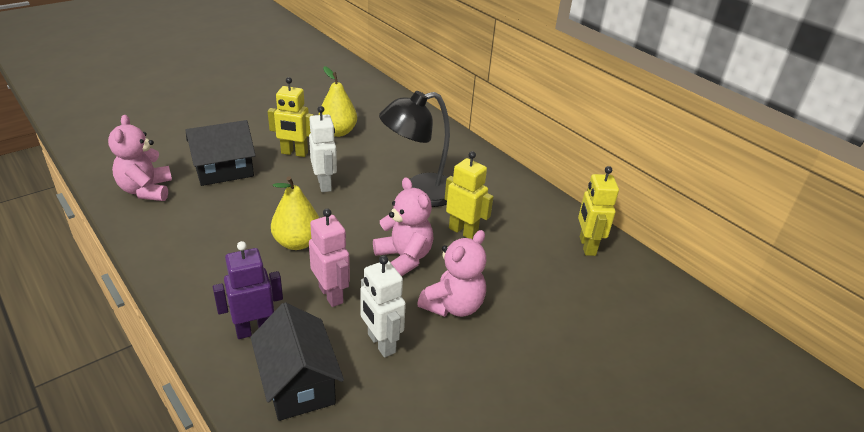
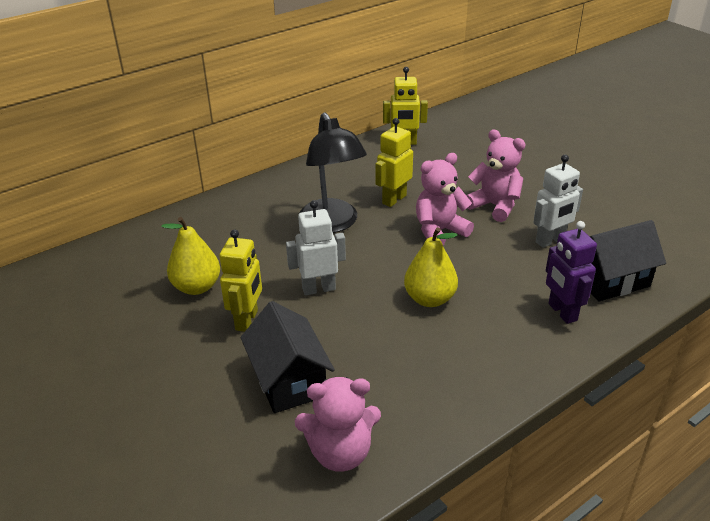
camera: 85 degrees left, 0 degrees up
pink robot [309,209,350,307] -> none

